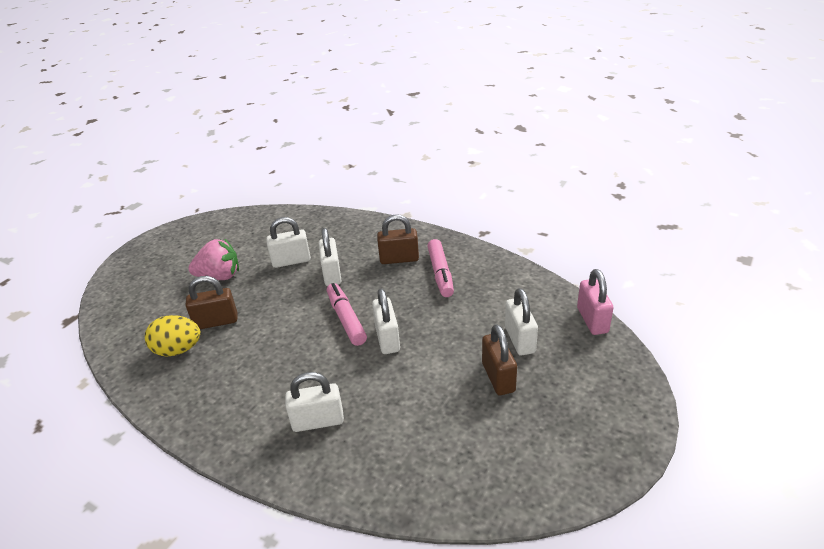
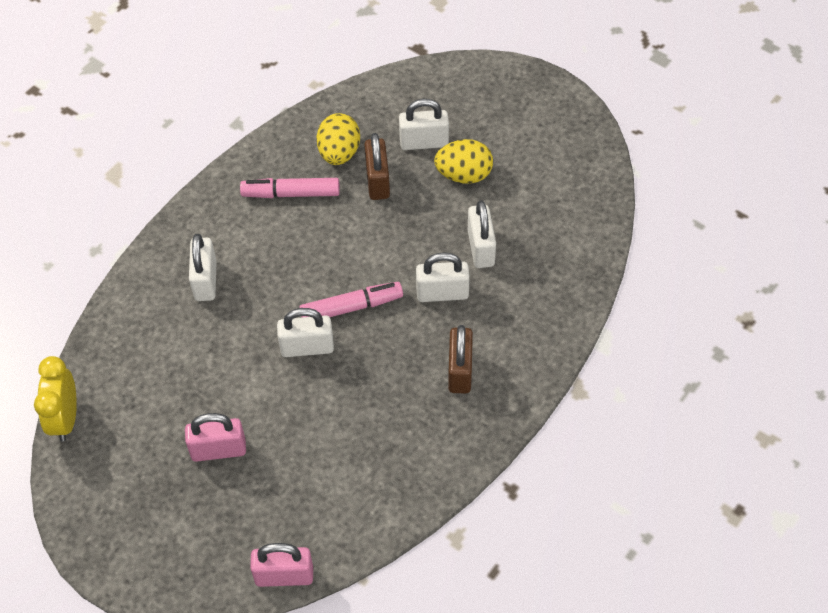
camera: 95 degrees right, 20 degrees up
pink strawberry [188,239,239,280] -> yellow egg [434,139,493,184]
pink marker [427,239,454,297] -> pink marker moved to [240,178,340,198]
brown padlock [482,324,517,395] -> pink padlock [185,413,246,462]
white padlock [505,288,538,356] -> white padlock moved to [399,99,449,150]
none -> yellow clock [34,356,77,442]

